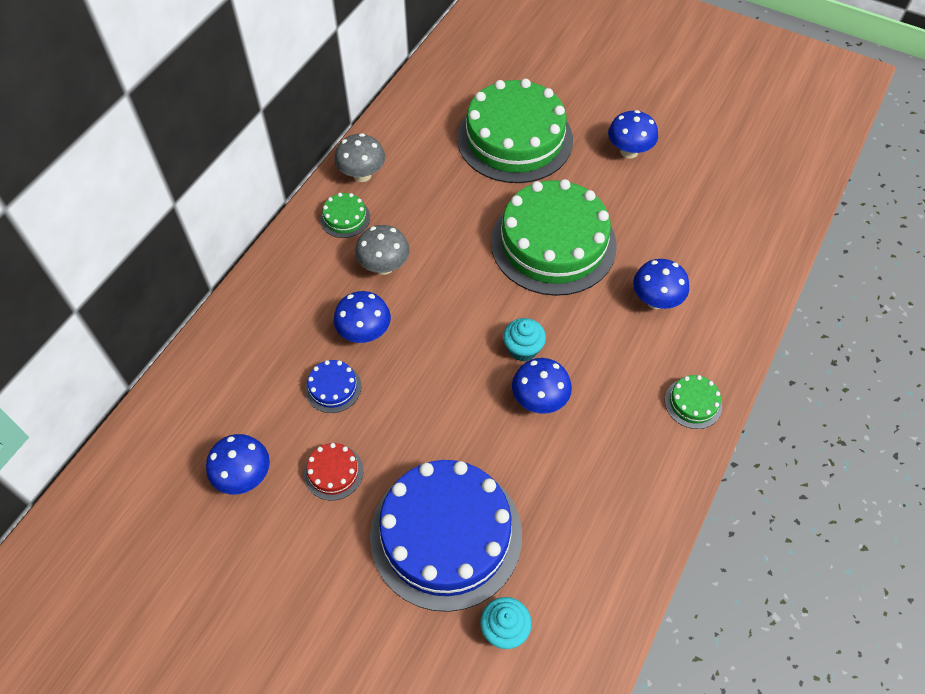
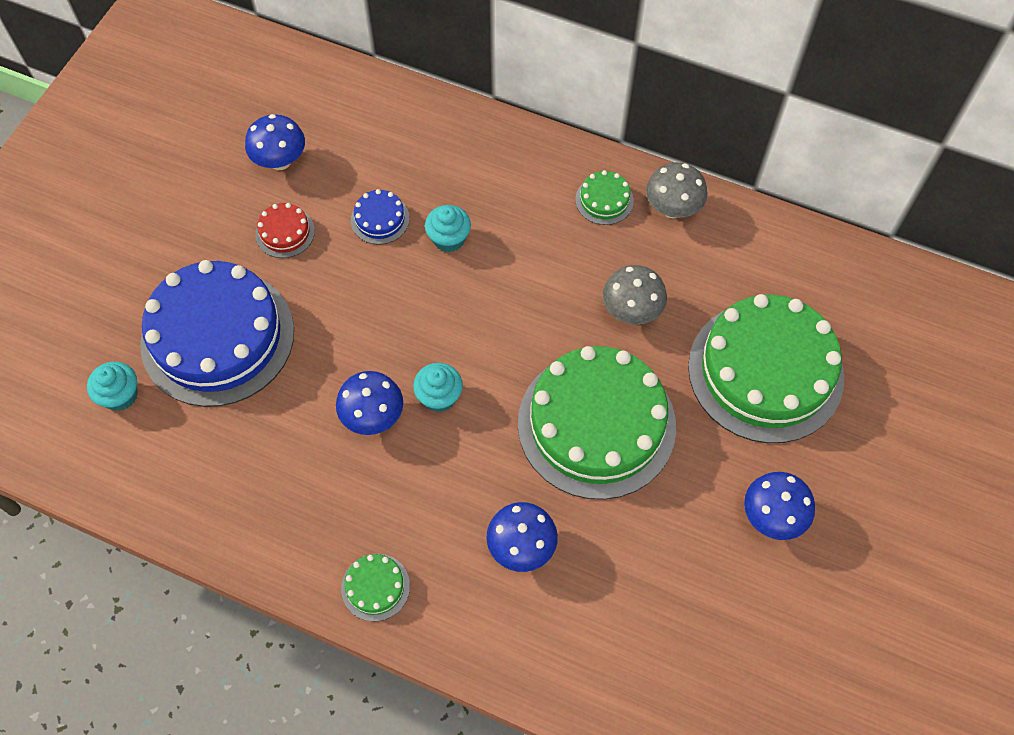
camera: 85 degrees right, 5 degrees up
blue mushroom [334,291,391,343] -> turquoise cupcake [425,205,471,252]
grey mushroom [355,225,410,275] -> grey mushroom moved to [603,265,667,325]

